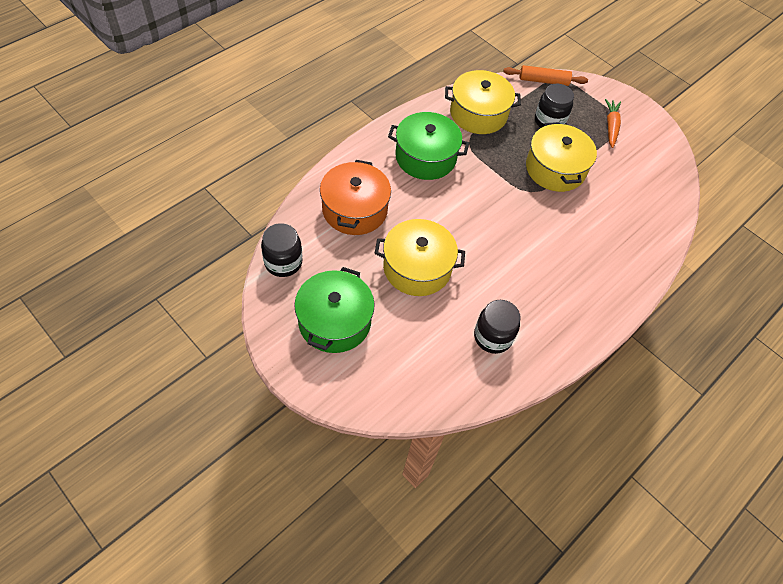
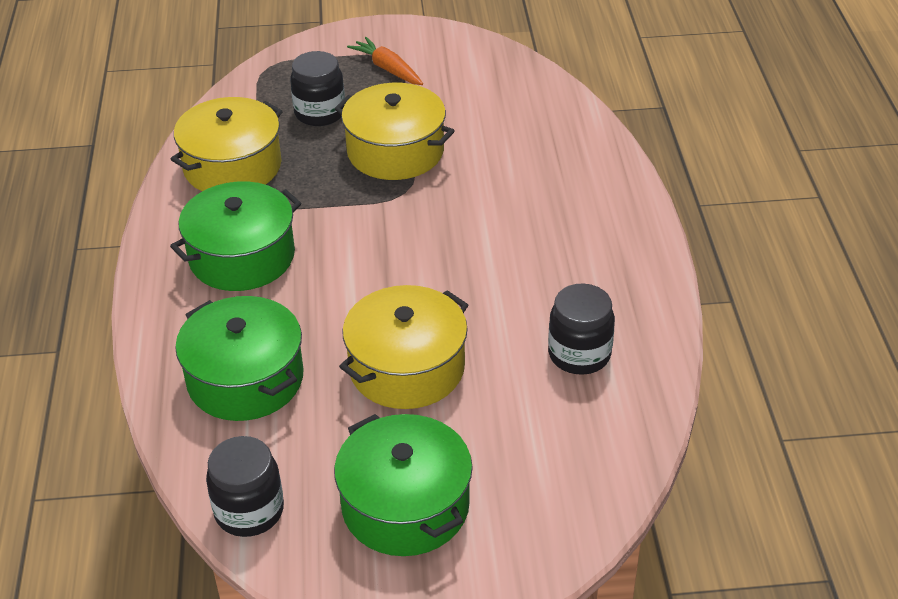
camera: 45 degrees left, 15 degrees down
orange pot [320,160,391,235] -> green pot [175,296,303,421]
orange rolling pin [503,65,588,86] -> none

